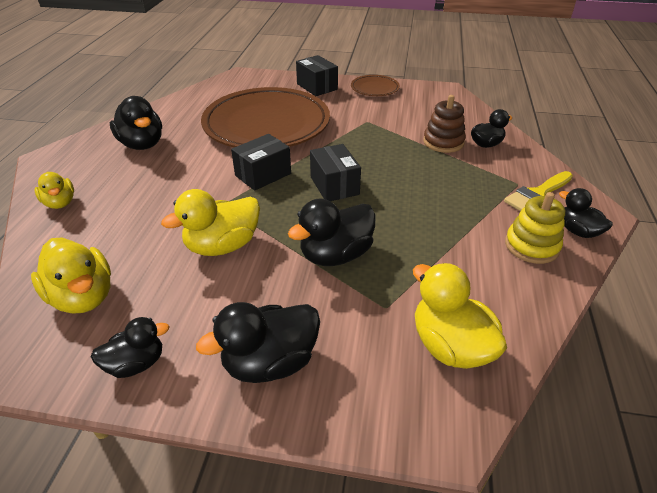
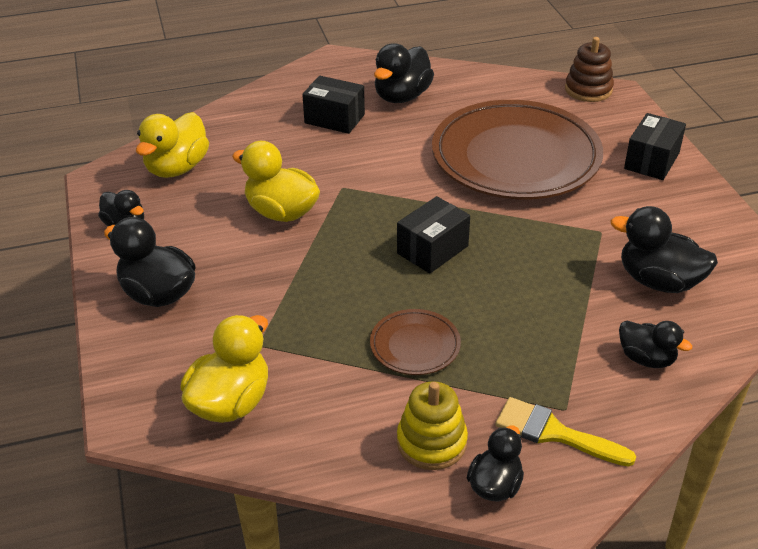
camera: 65 degrees right, 0 degrees up
yellow duck [35,172,74,209] -> none
black box [231,134,291,191] -> black box moved to [302,76,365,134]
black duck [288,198,376,266] -> black duck moved to [611,206,718,293]
brown plate [351,75,400,96] -> brown plate moved to [370,309,461,375]
brown stacking toy [423,95,466,153] -> brown stacking toy moved to [565,37,614,102]

